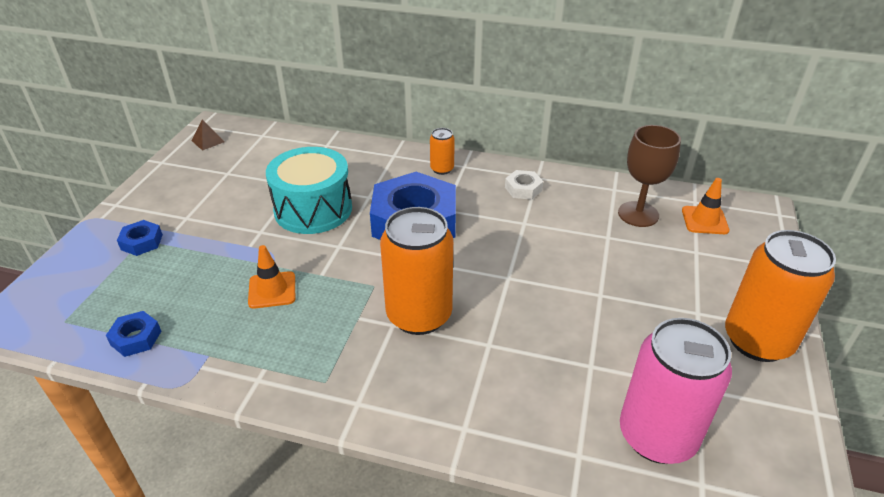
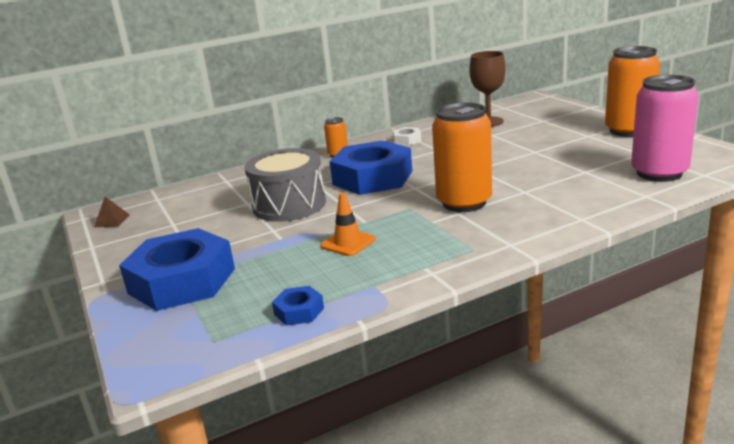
camera: 40 degrees left, 15 degrees down
blue nut [117,220,163,256] -> blue nut [119,228,235,311], size x2.37
turquoise drum [266,147,352,234] -> grey drum [245,148,326,222]
orange traffic cone [682,178,730,234] -> none

